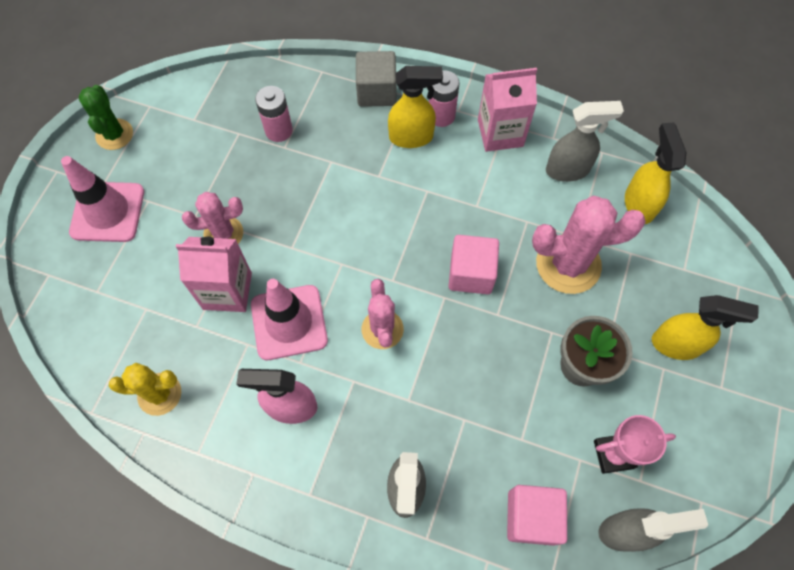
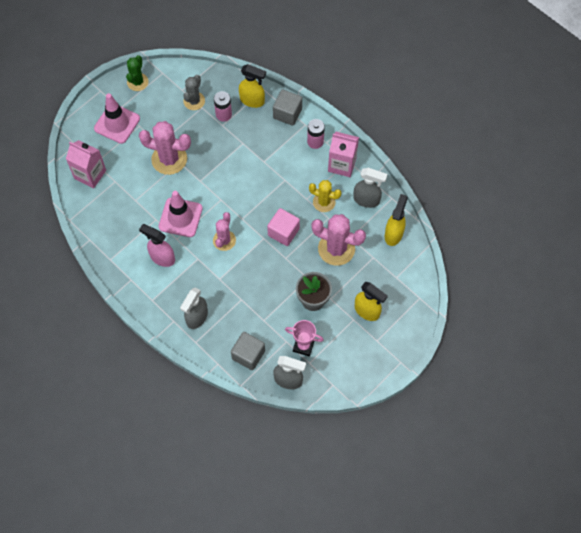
camera: 25 degrees right, 0 degrees up
yellow cactus [109,363,181,416] -> yellow cactus moved to [309,180,341,212]
pink carton [176,237,252,312] -> pink carton moved to [66,140,106,188]
pink cactus [182,192,243,244] -> pink cactus [139,121,191,175], size x1.61
yellow spray bottle [388,66,443,148] -> yellow spray bottle moved to [239,64,266,108]
pink cube [507,485,567,546] -> grey cube [231,332,265,370]
none -> grey cactus [183,75,205,110]

